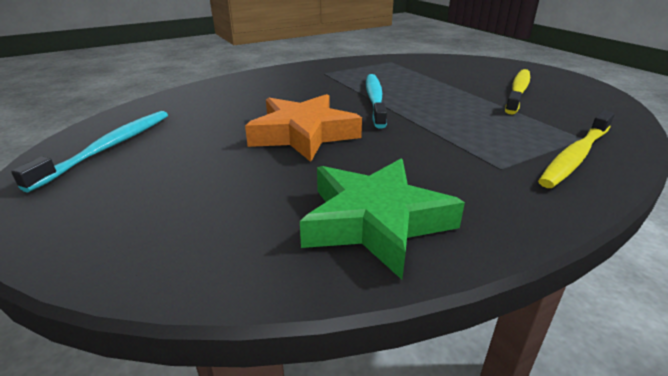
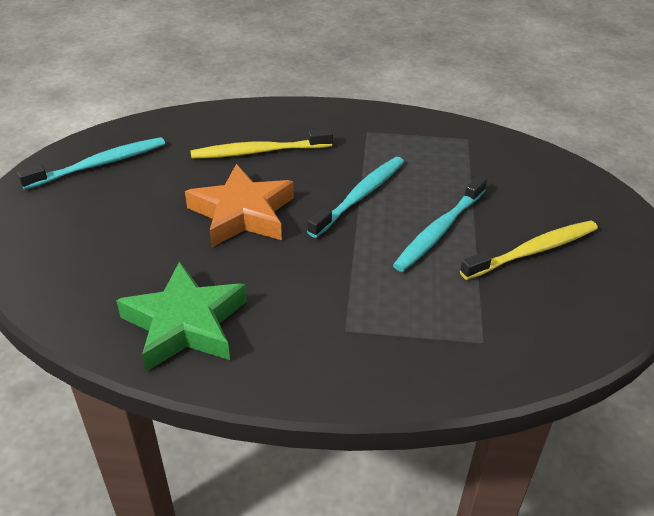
camera: 35 degrees right, 10 degrees up
yellow toothbrush [538,110,615,188] -> yellow toothbrush moved to [191,129,333,159]
none -> turquoise toothbrush [393,175,487,272]

